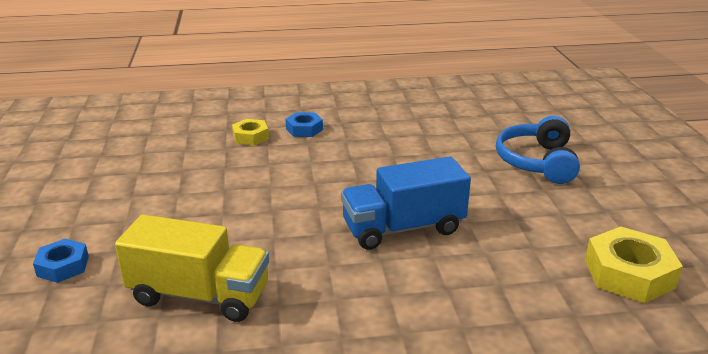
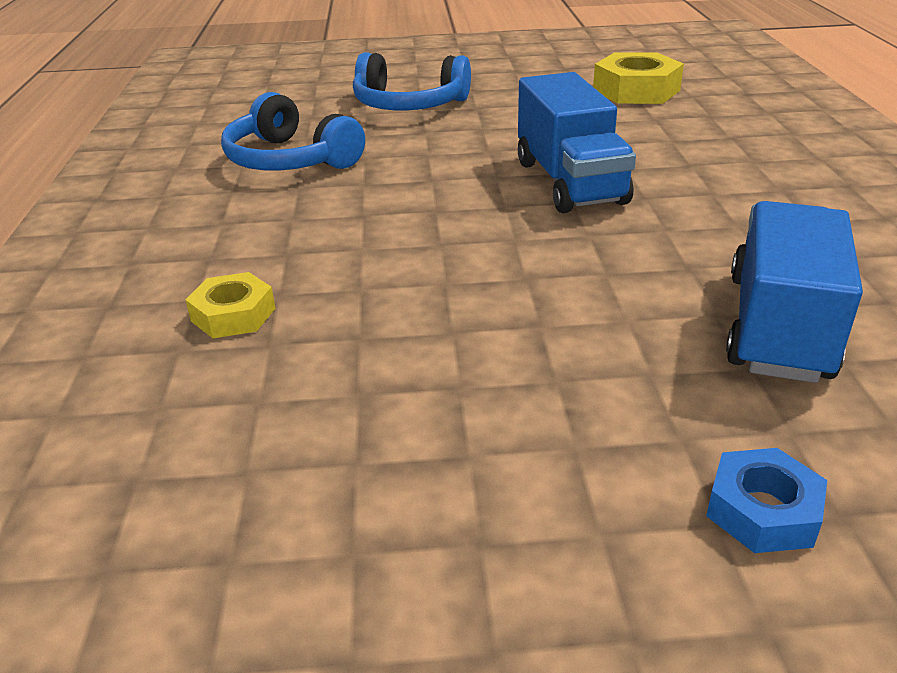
camera: 85 degrees left, 5 degrees up
yellow truck [115,215,269,322] -> blue truck [726,201,863,383]
blue nut [285,112,323,137] -> none
none -> blue headphones [221,92,365,171]

